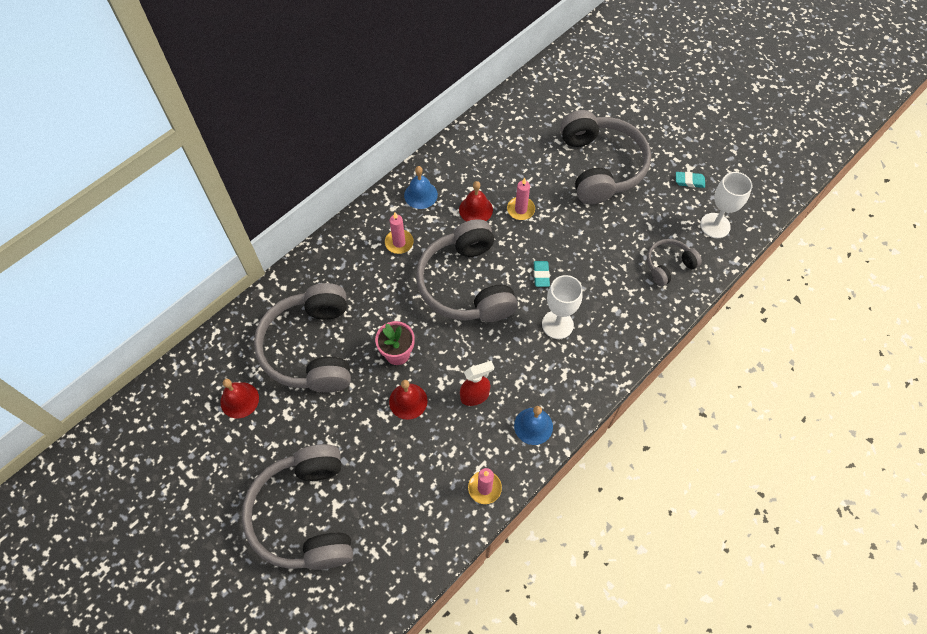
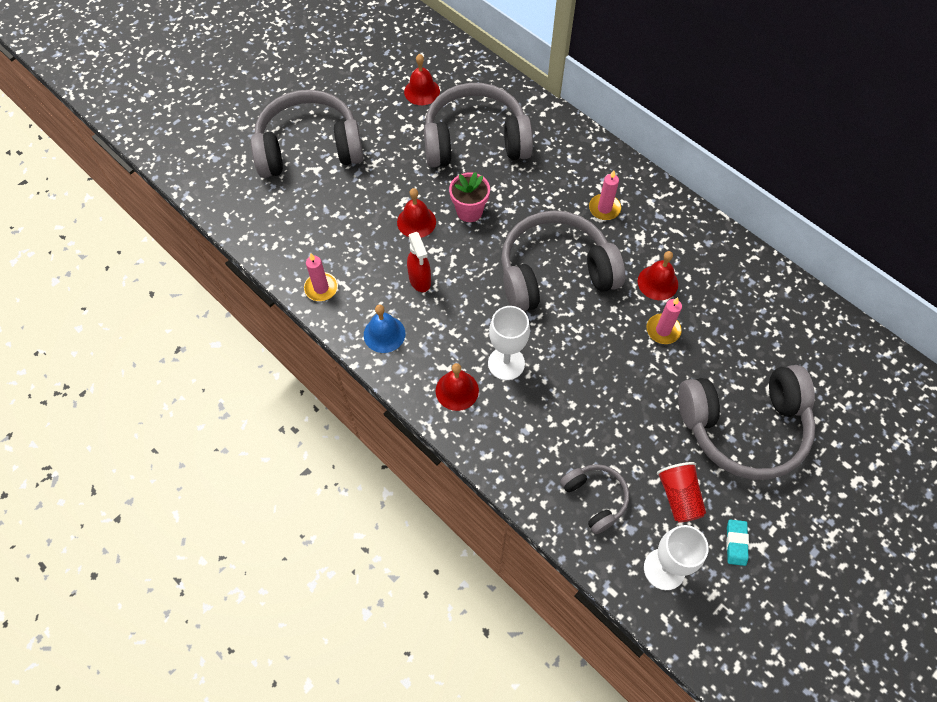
camera: 90 degrees right, 0 degrees up
blue bell [404,166,438,209] -> none
turquoise eraser [534,261,550,287] -> none
none -> red bell [436,363,479,411]
none -> red cup [657,462,706,523]

